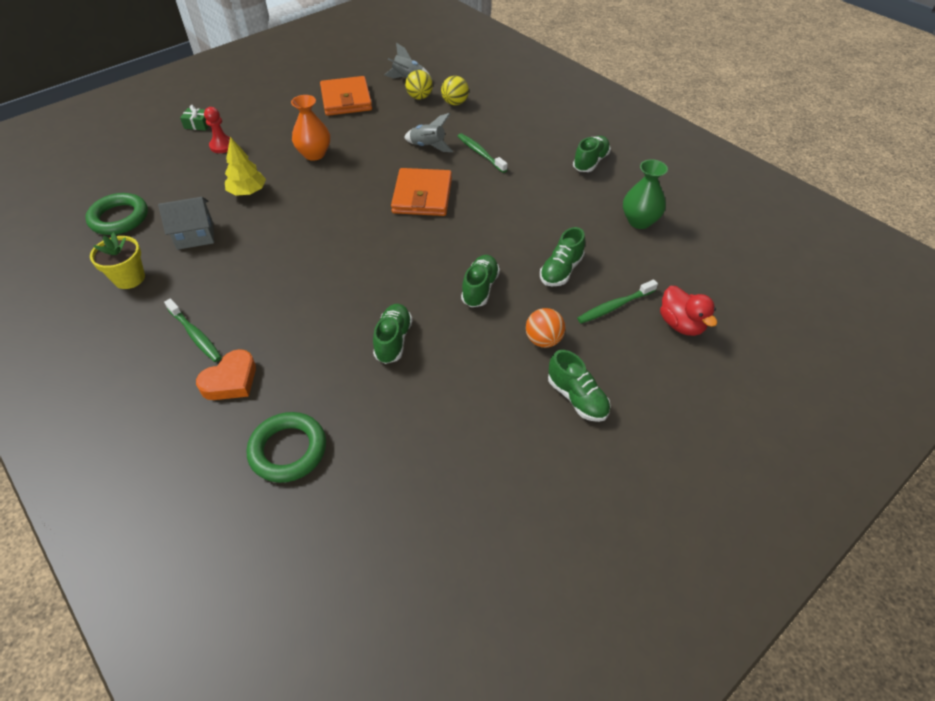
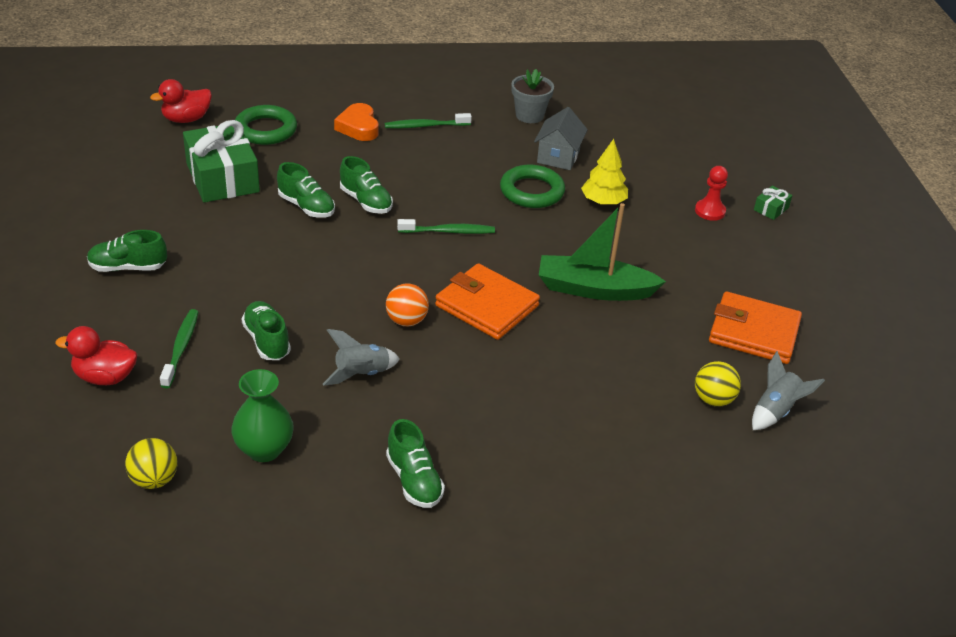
camera: 120 degrees right, 10 degrees down
green ring [85,193,148,235] -> green ring moved to [500,165,565,208]
yellow flower pot [90,233,145,289] -> grey flower pot [511,69,554,123]
orange vase [291,95,330,161] -> none
grey rocket [404,113,453,152] -> grey rocket moved to [323,329,400,386]
yellow ball [441,76,469,105] -> yellow ball moved to [125,438,178,489]
green toothbrush [457,133,508,173] -> green toothbrush moved to [397,219,495,234]
green shoe [461,255,500,307] -> green shoe moved to [340,156,393,214]
orange ball [526,308,565,348] -> orange ball moved to [386,283,429,326]
none -> red duck [150,79,212,123]
none -> green gift [183,120,260,202]
none -> green boat [539,203,666,301]

